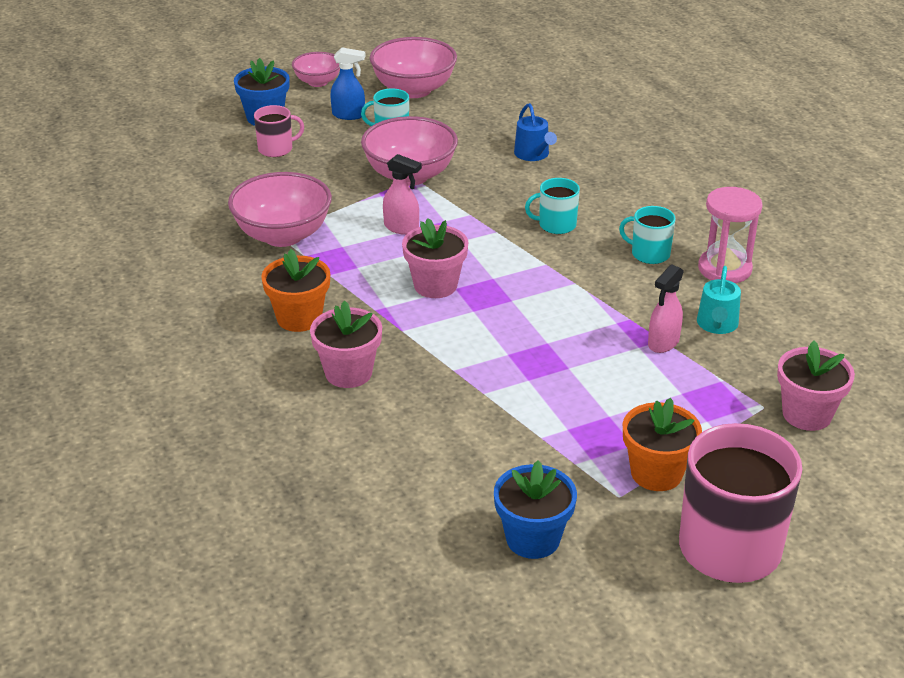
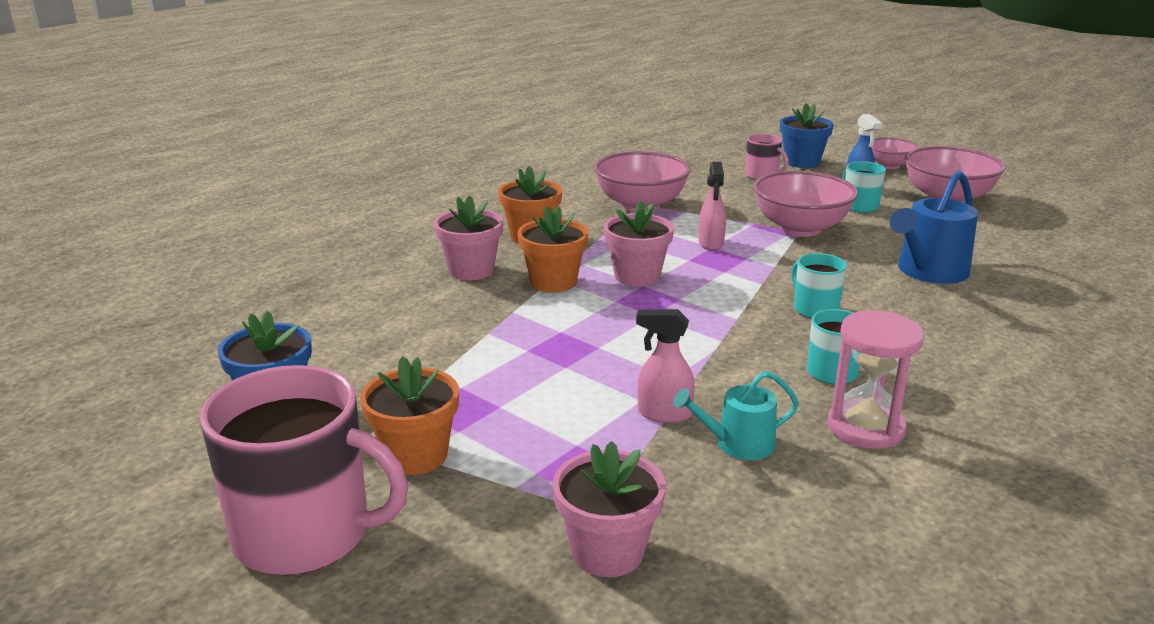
camera: 65 degrees right, 10 degrees down
blue watering can [514,103,557,161] -> blue watering can [890,170,978,284], size x1.66
none -> orange flower pot [517,206,588,292]

